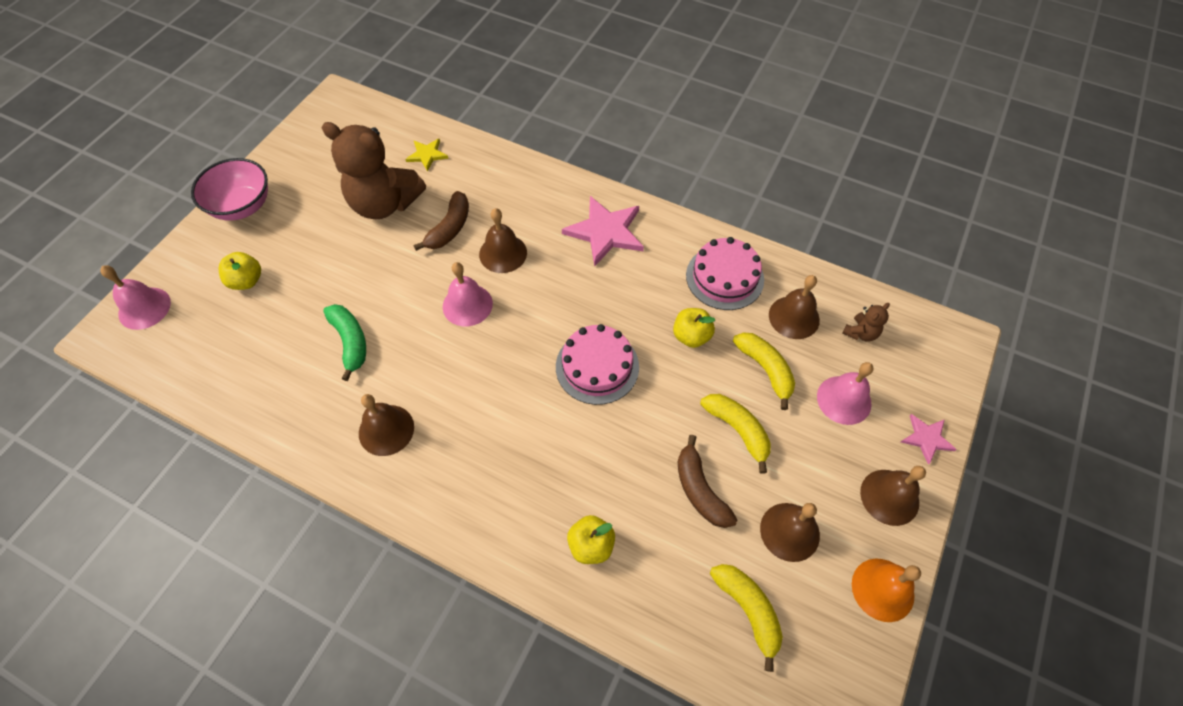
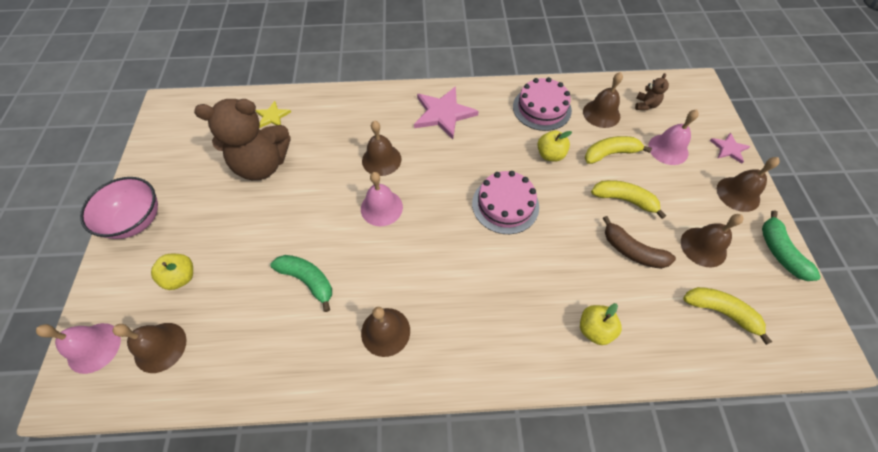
camera: 30 degrees left, 0 degrees up
brown banana [414,191,469,251] -> none
yellow banana [733,332,795,410] -> yellow banana turned 45 degrees counterclockwise [585,136,652,164]
orange bell [852,559,921,622] -> green banana [762,210,821,281]
none -> brown bell [113,323,187,373]

